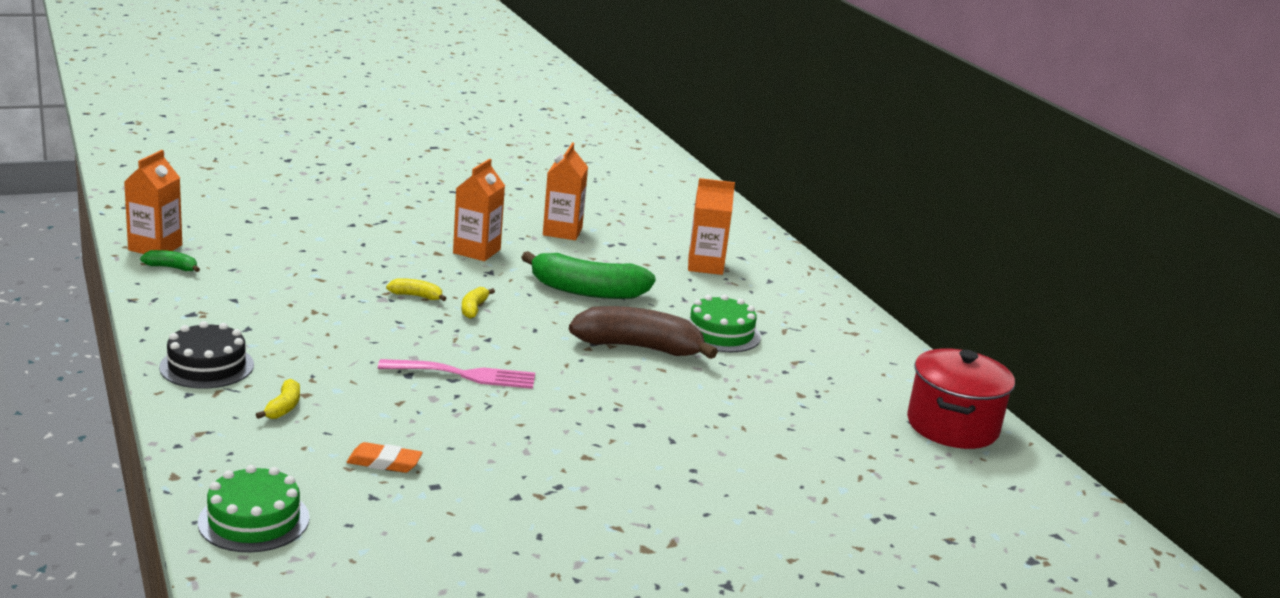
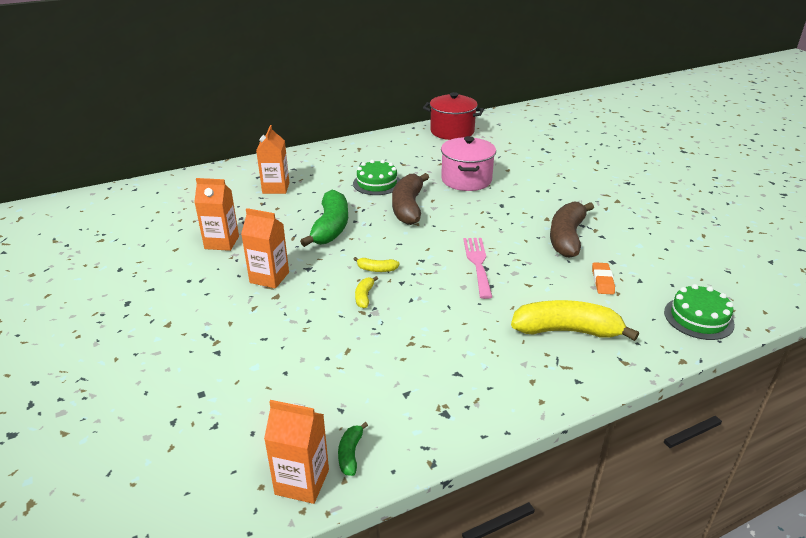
camera: 90 degrees left, 10 degrees up
black cake [159,321,254,389] -> none
yellow banana [256,379,300,419] -> yellow banana [511,300,639,341], size x2.27
none -> pink pot [441,136,496,191]
none -> brown banana [550,202,594,258]

